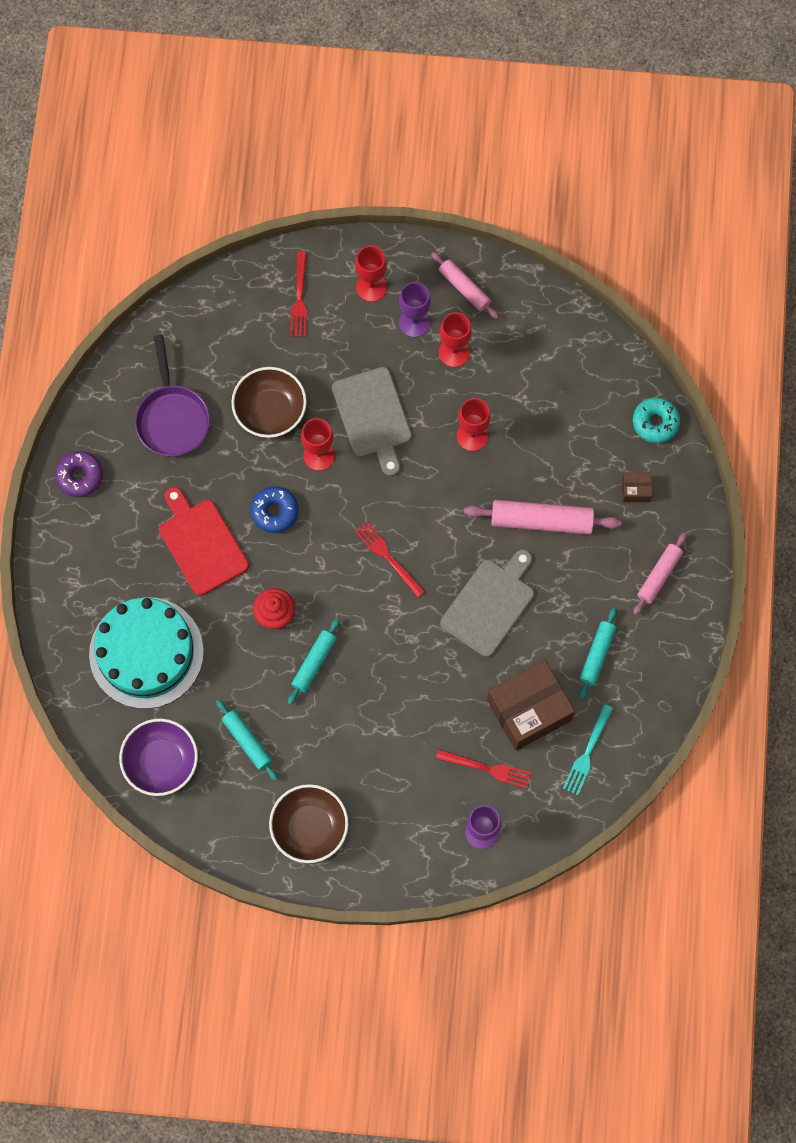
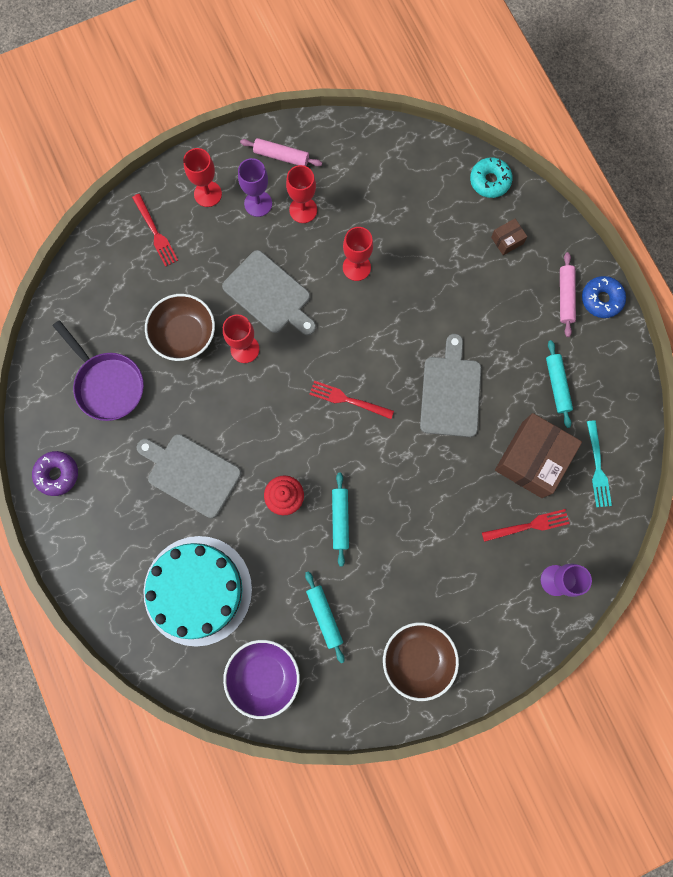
camera: 30 degrees left, 5 degrees up
red cutting board [159,487,249,596] -> grey cutting board [137,434,241,518]
turquoise rolling pin [216,700,278,781] -> turquoise rolling pin turned 45 degrees clockwise [305,571,344,663]
blue donut [251,487,299,533] -> blue donut moved to [582,276,626,318]
pink rolling pin [464,500,622,535] -> none

